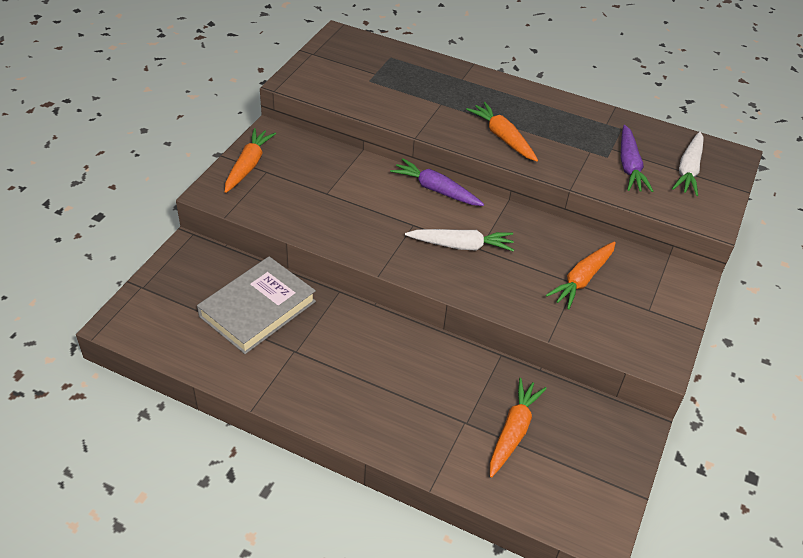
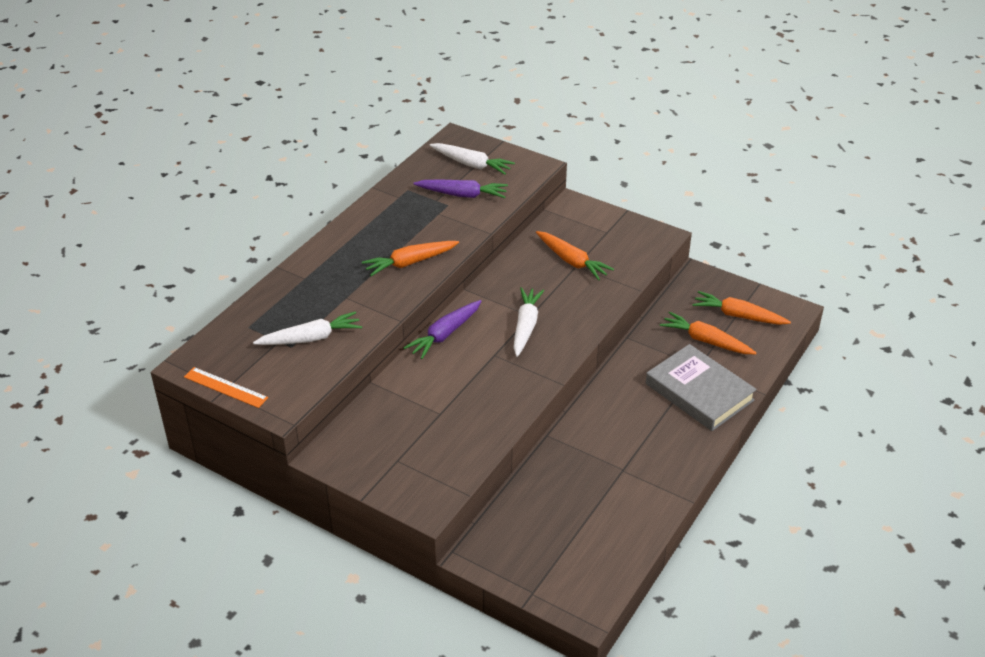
camera: 80 degrees left, 5 degrees down
grey book [197,256,316,354] -> grey book moved to [646,344,757,431]
orange carrot [225,128,276,193] -> orange carrot moved to [692,291,791,325]
none -> orange ruler [184,367,268,408]
none -> white carrot [253,311,362,345]

